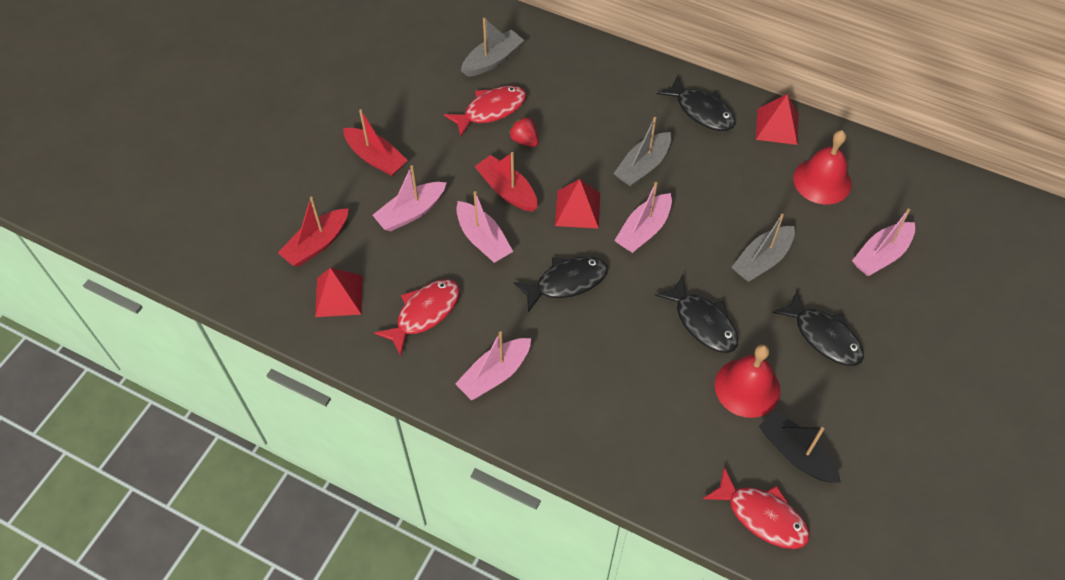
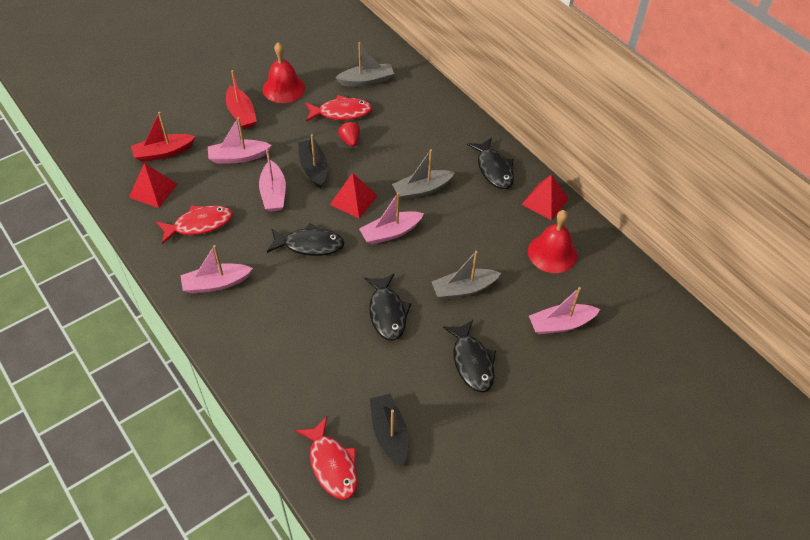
camera: 25 degrees right, 5 degrees down
red boat [474,152,538,212] -> black boat [298,134,327,189]
red bell [715,344,780,418] -> red bell moved to [263,42,305,103]

